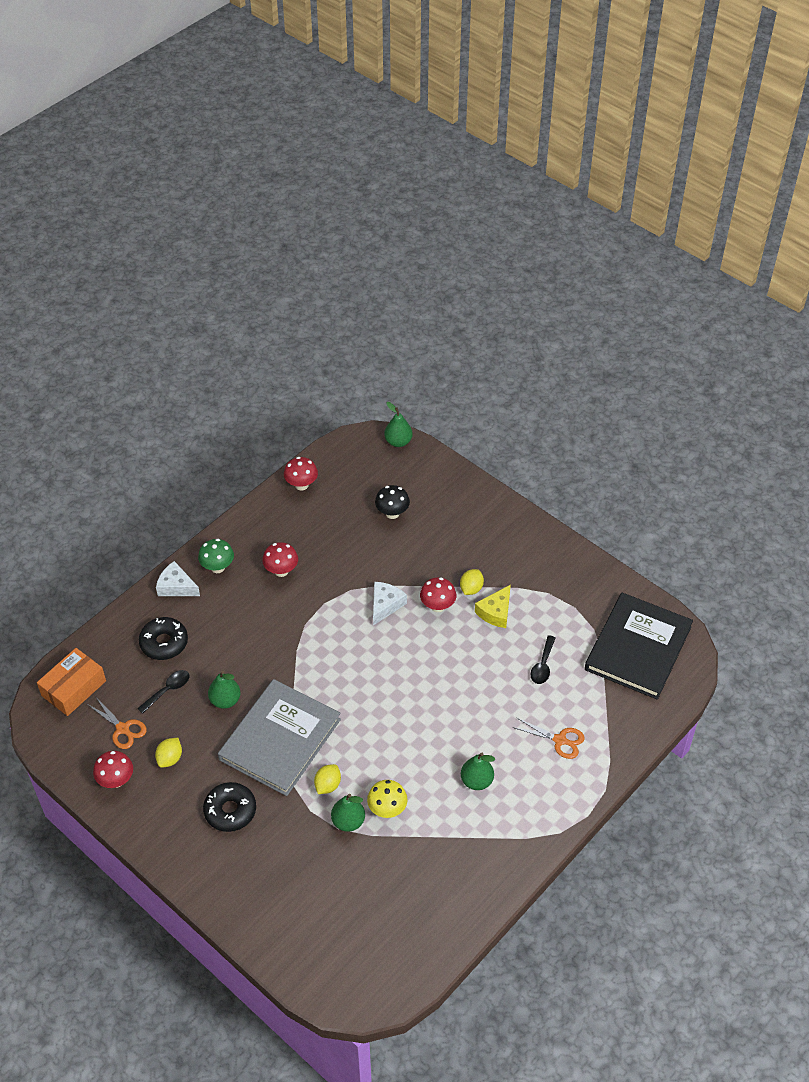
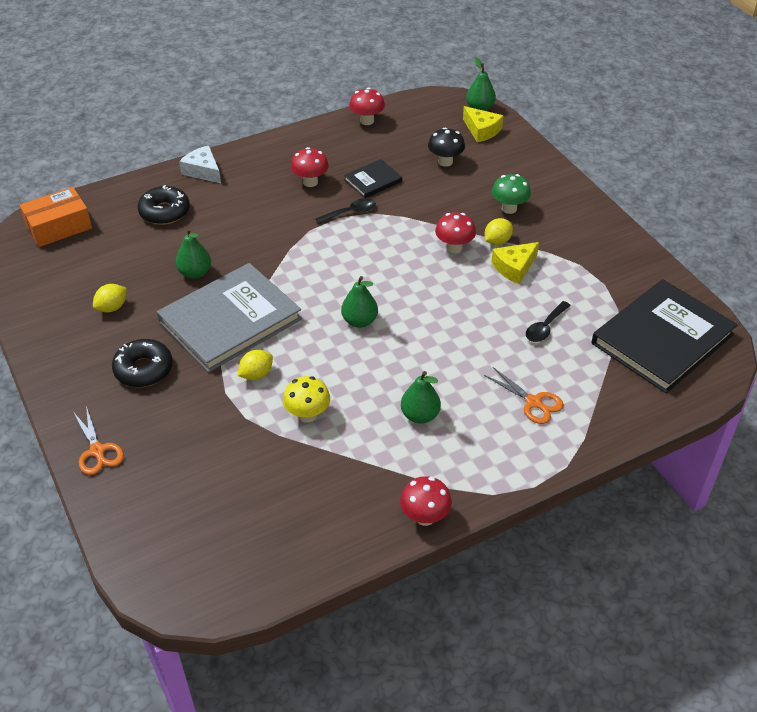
camera: 20 degrees right, 5 degrees down
orange scissors [87,696,147,749] -> orange scissors moved to [74,406,124,475]
red mushroom [93,751,133,788] -> red mushroom moved to [400,476,452,526]
black spoon [137,670,190,714] -> black spoon moved to [316,198,376,224]
green mushroom [198,539,234,573] -> green mushroom moved to [492,174,531,214]
green pear [331,794,365,832] -> green pear moved to [341,276,378,328]
white cheese [373,582,407,625] -> none
none -> black book [344,159,402,198]
none -> yellow cheese [463,106,503,142]

